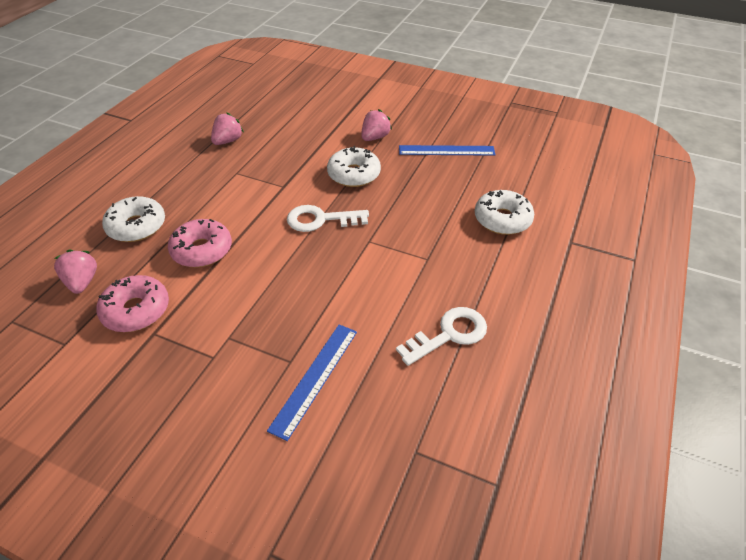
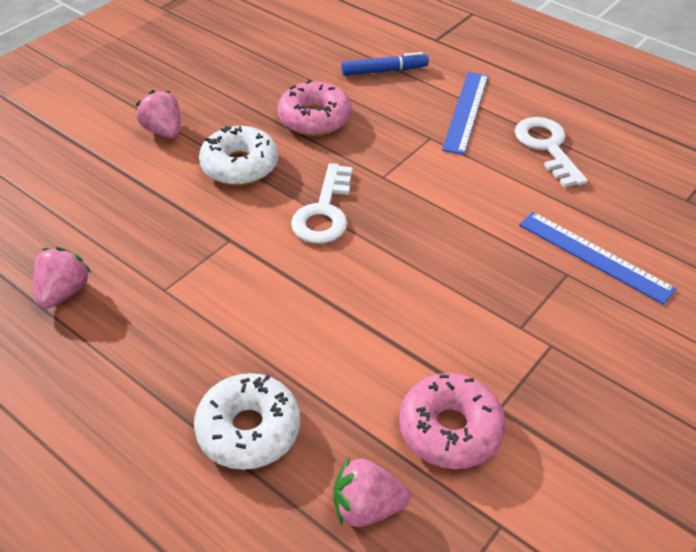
camera: 75 degrees left, 0 degrees up
pink donut [168,219,232,267] -> pink donut moved to [277,80,352,136]
pink strawberry [211,112,244,145] -> pink strawberry turned 60 degrees clockwise [33,247,91,309]
blue ruler [399,145,496,156] -> blue ruler moved to [442,72,488,155]
white donut [475,190,534,235] -> blue marker [341,52,429,76]

